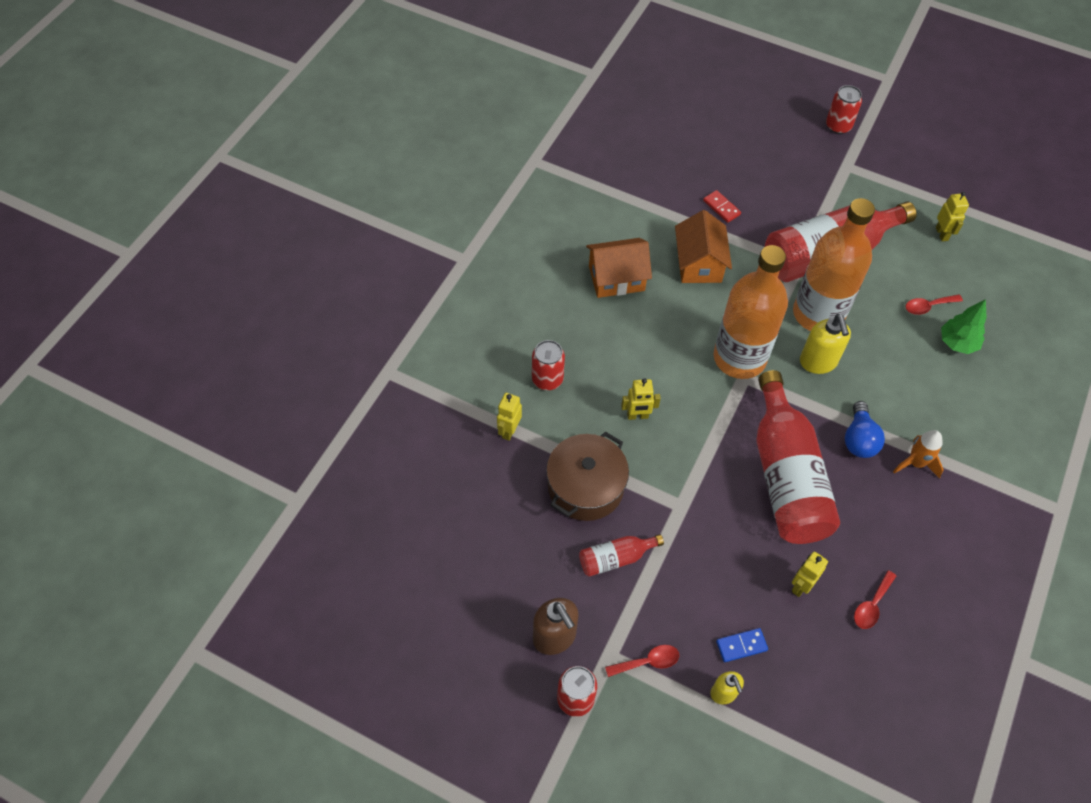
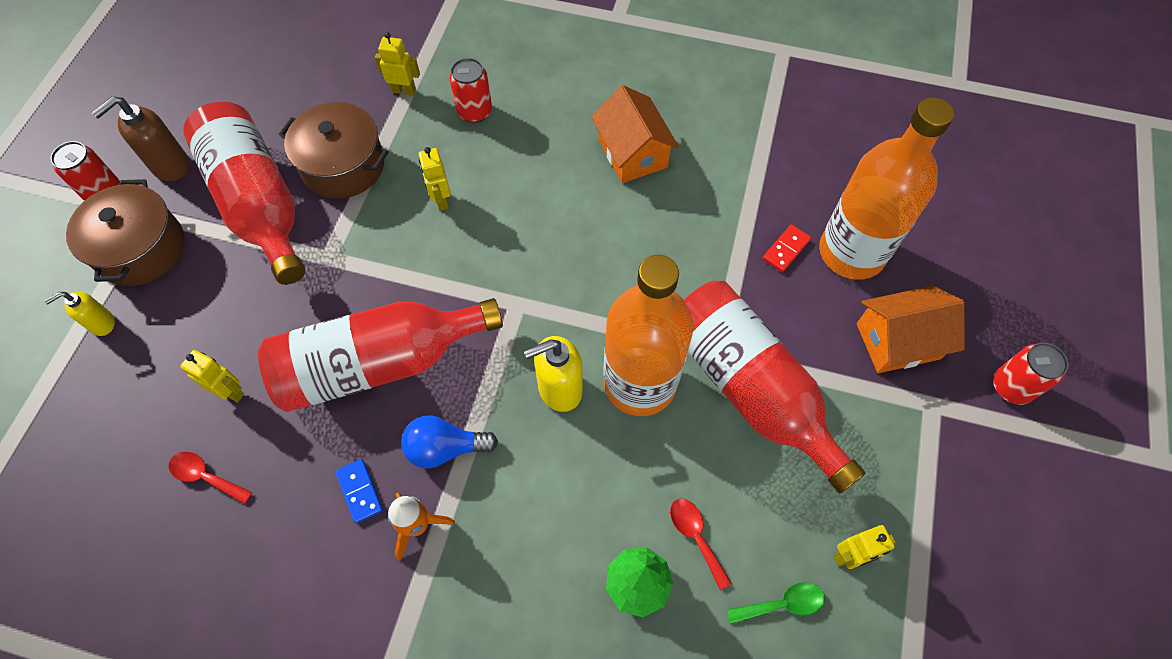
camera: 80 degrees right, 5 degrees up
red bottle [579,534,664,577] -> red bottle [183,102,305,285], size x2.21
red spoon [605,645,679,677] -> brown pot [66,179,185,286]
orange house [675,210,732,283] -> orange house moved to [857,286,965,373]
orange bottle [714,245,788,379] -> orange bottle moved to [819,97,954,280]
blue domino [716,628,768,662] -> blue domino moved to [335,459,383,523]
none -> green spoon [727,582,825,624]

